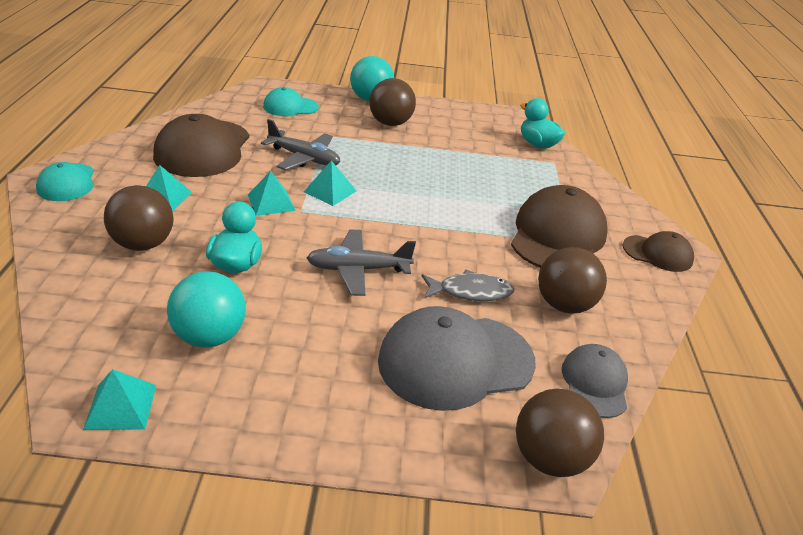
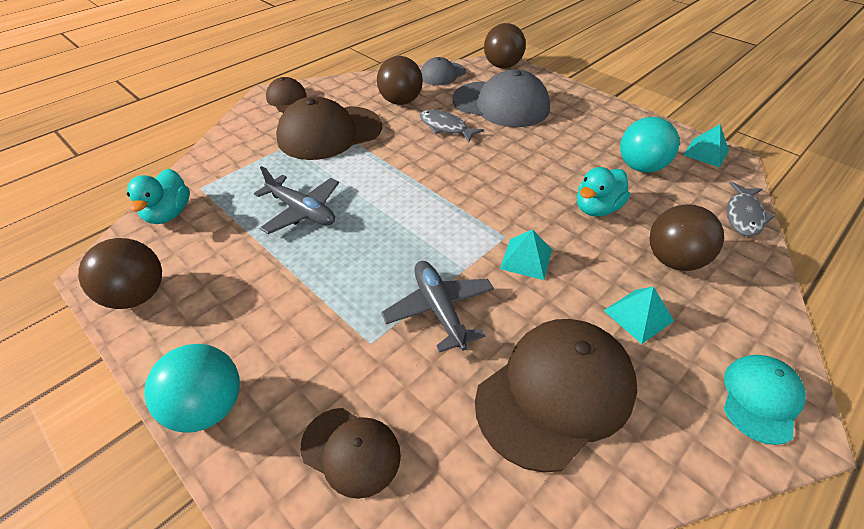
camera: 135 degrees left, 10 degrees up
turquoise cap [263,87,319,116] -> brown cap [301,408,401,499]
turquoise pyramid [304,160,356,206] -> none
grey plane [307,230,416,296] -> grey plane moved to [254,166,339,234]
brown ball [369,78,416,126] -> brown ball moved to [78,238,162,309]
none -> grey fish [727,182,774,237]

